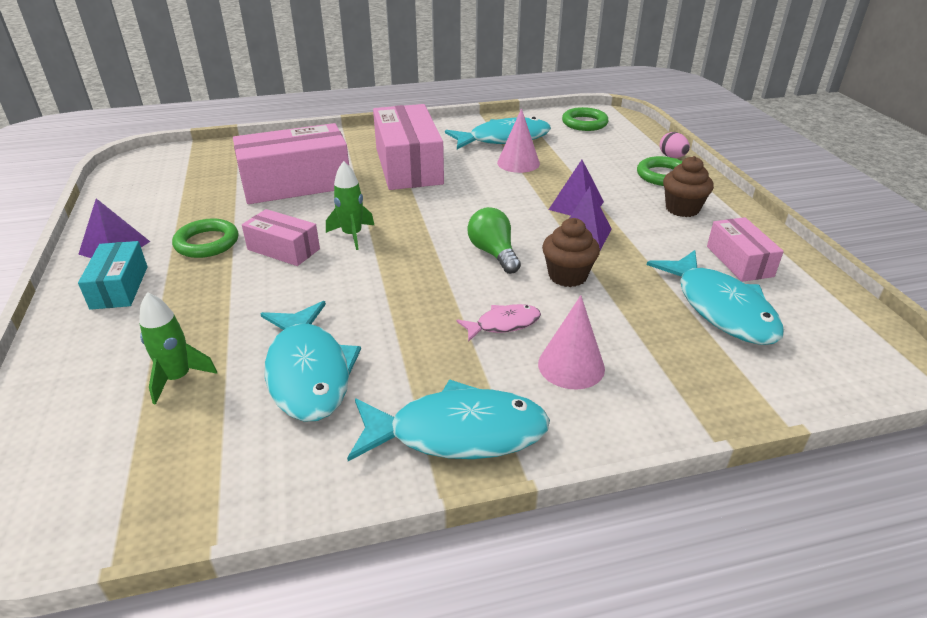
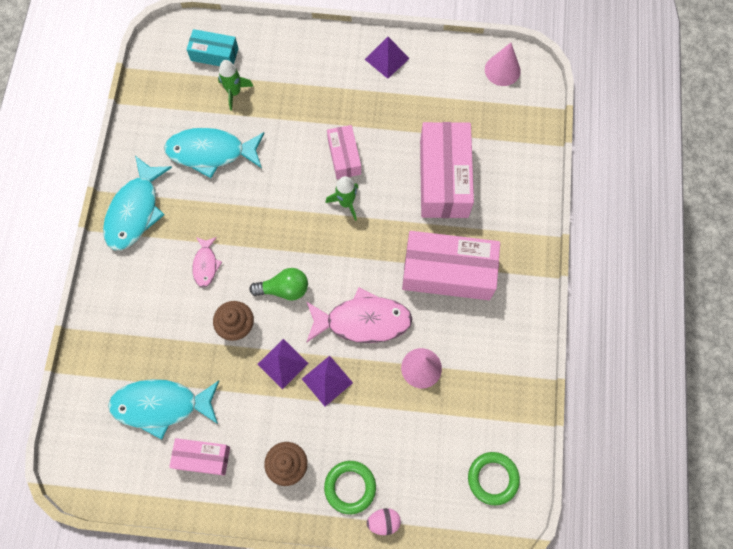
camera: 110 degrees right, 35 degrees up
turquoise box [78,241,148,310] -> turquoise box moved to [187,29,239,66]
green ring [172,218,238,258] -> none
pink box [242,209,320,266] -> pink box turned 60 degrees counterclockwise [327,125,361,179]
turquoise fish [445,117,551,149] -> none
pink cone [538,295,605,390] -> pink cone moved to [485,43,521,86]
none -> pink fish [306,288,412,343]

